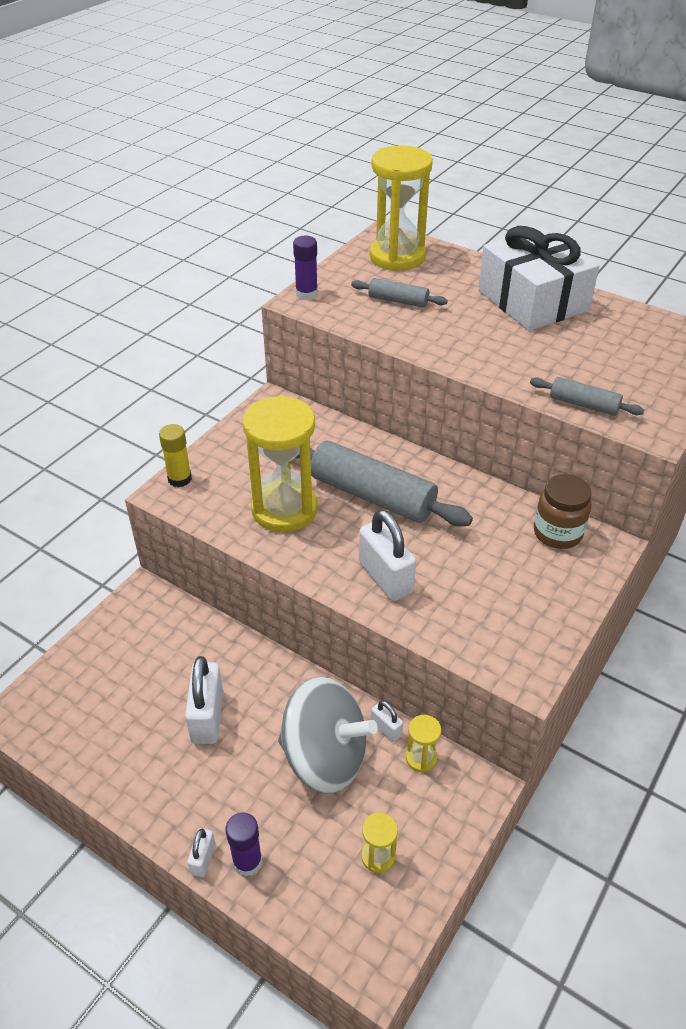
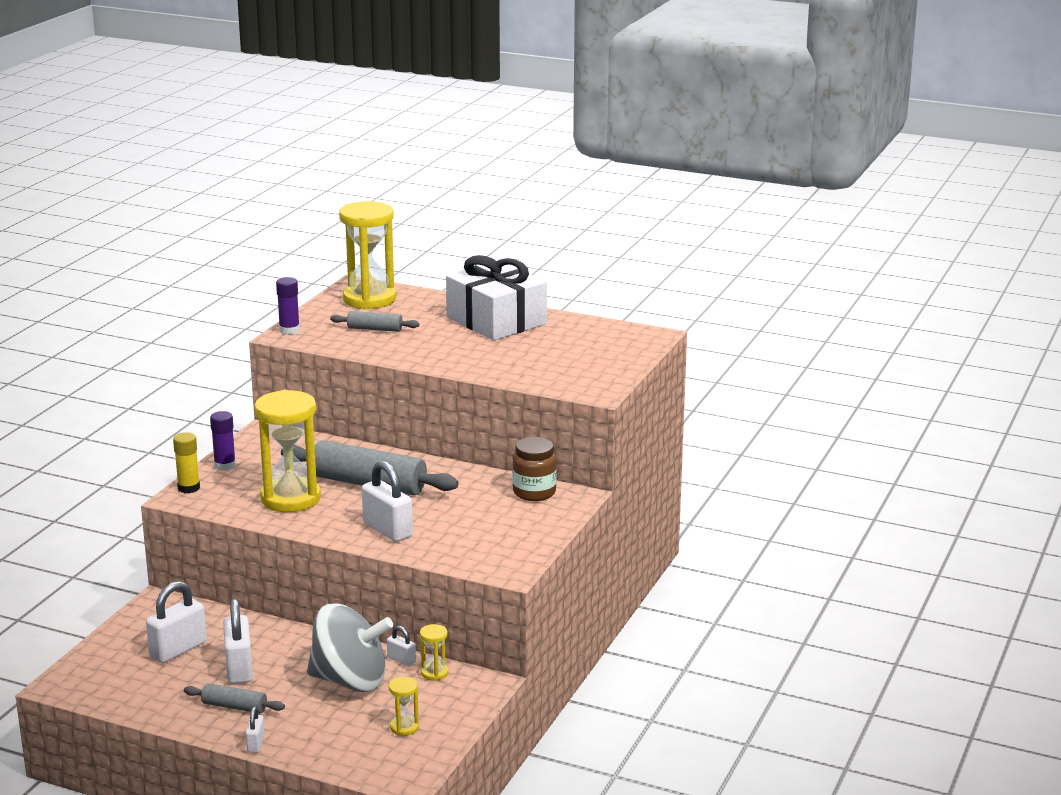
camera: 10 degrees left, 20 degrees down
purple glue stick [226,812,262,876] -> purple glue stick moved to [210,411,236,471]
grey rolling pin [530,377,644,416] -> grey rolling pin moved to [184,683,285,713]
none -> white padlock [146,581,207,663]

